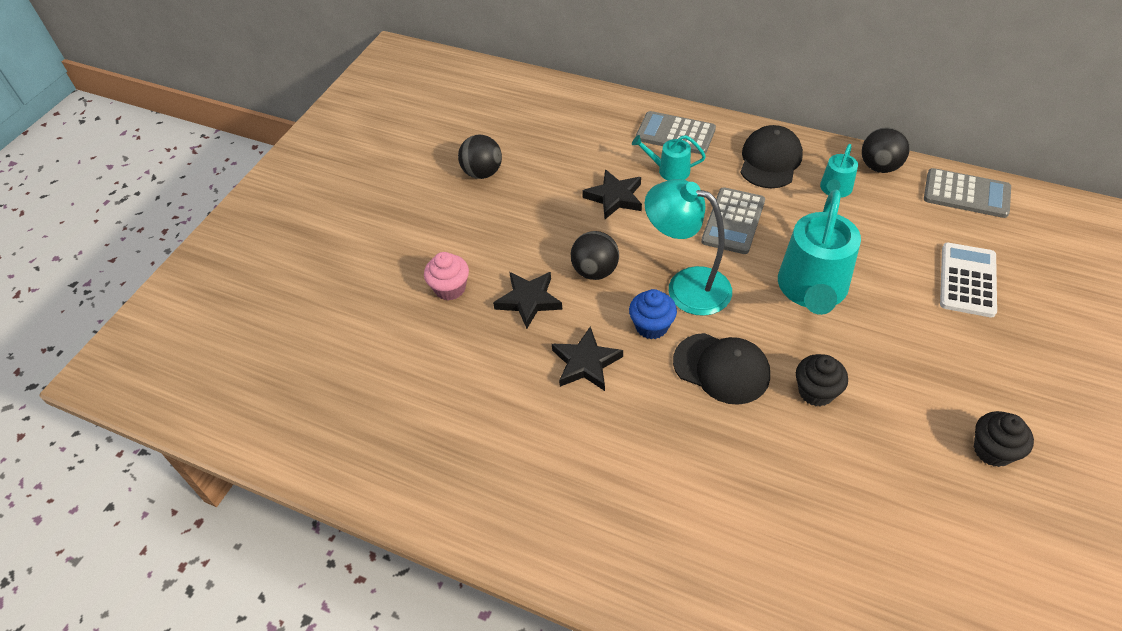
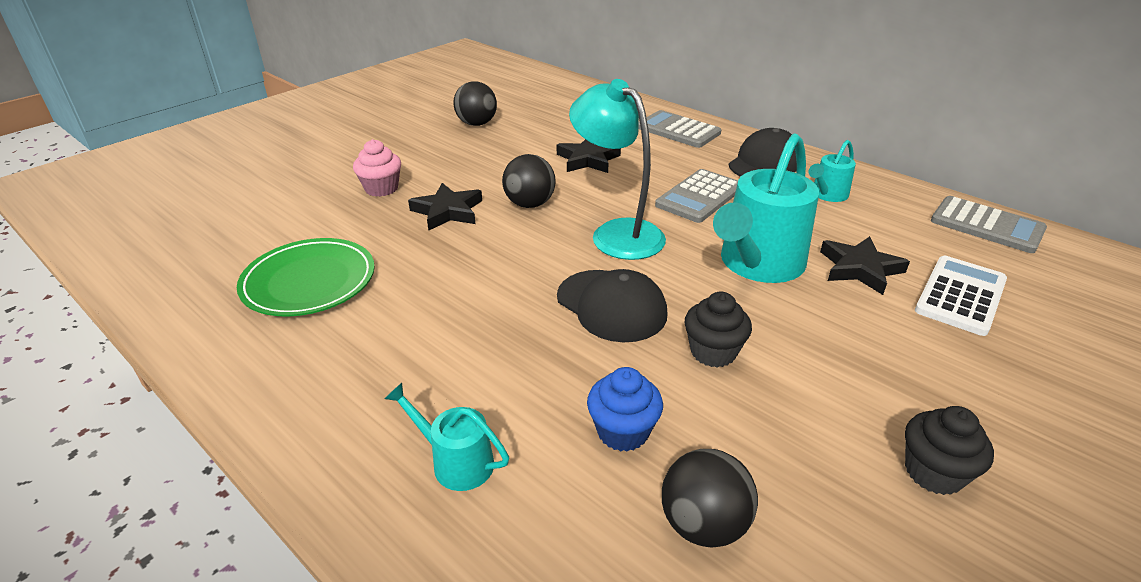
camera: 15 degrees right, 15 degrees down
black star [552,326,623,391] -> black star moved to [820,236,910,295]
blue cupcake [629,289,677,339] -> blue cupcake moved to [587,367,663,452]
turquoise watering can [632,135,706,180] -> turquoise watering can moved to [385,383,509,491]
black ball [862,127,910,173] -> black ball moved to [662,449,758,548]
none -> green plate [237,238,375,316]

